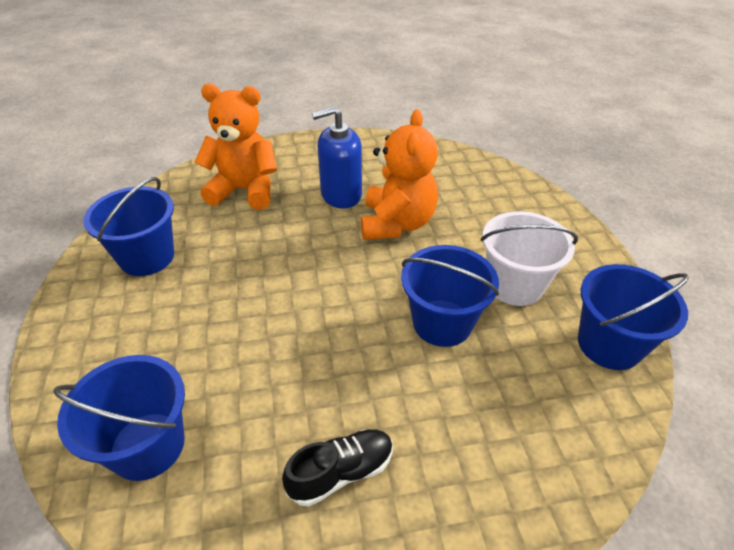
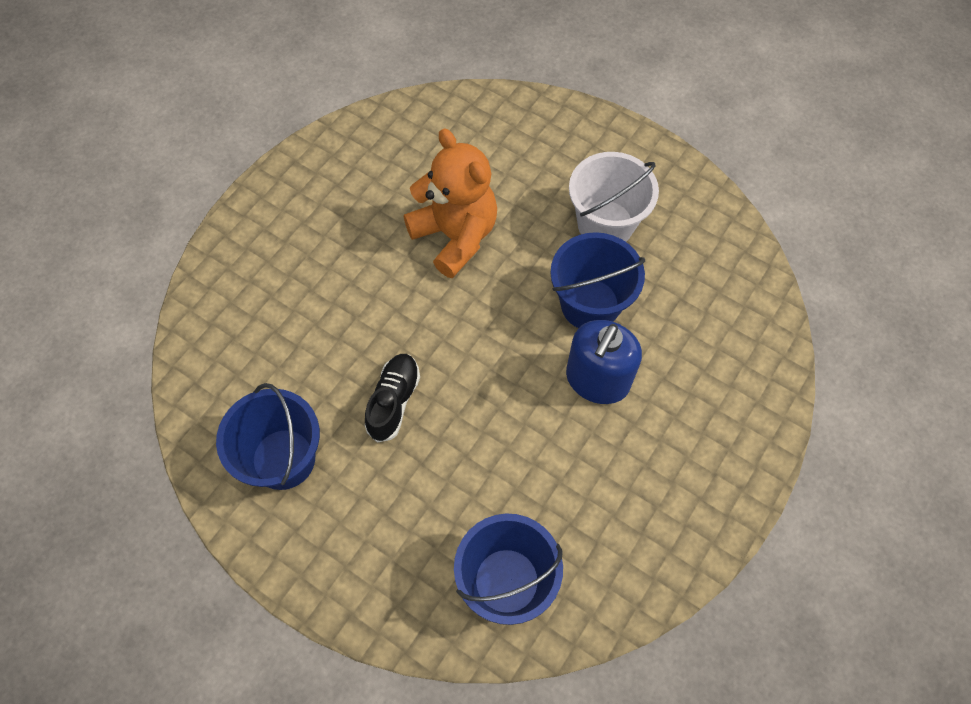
camera: 45 degrees left, 20 degrees up
orange teddy bear [195,84,277,210] -> none
black shoe [282,429,393,506] -> black shoe moved to [365,354,420,443]
blue soap dispenser [312,106,362,209] -> blue soap dispenser moved to [566,320,642,404]
blue bucket [578,264,689,370] -> none

